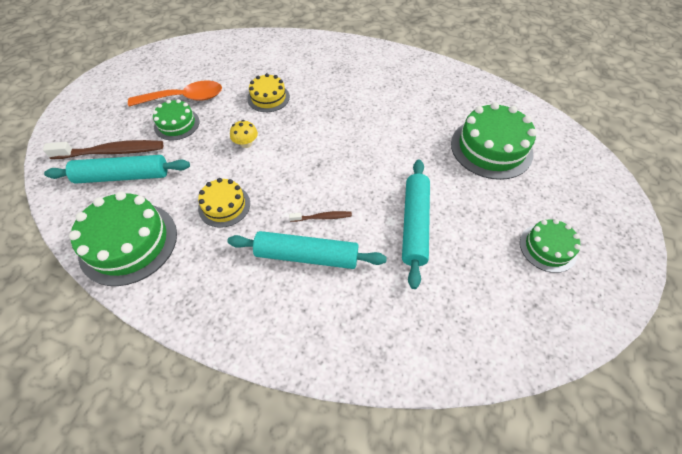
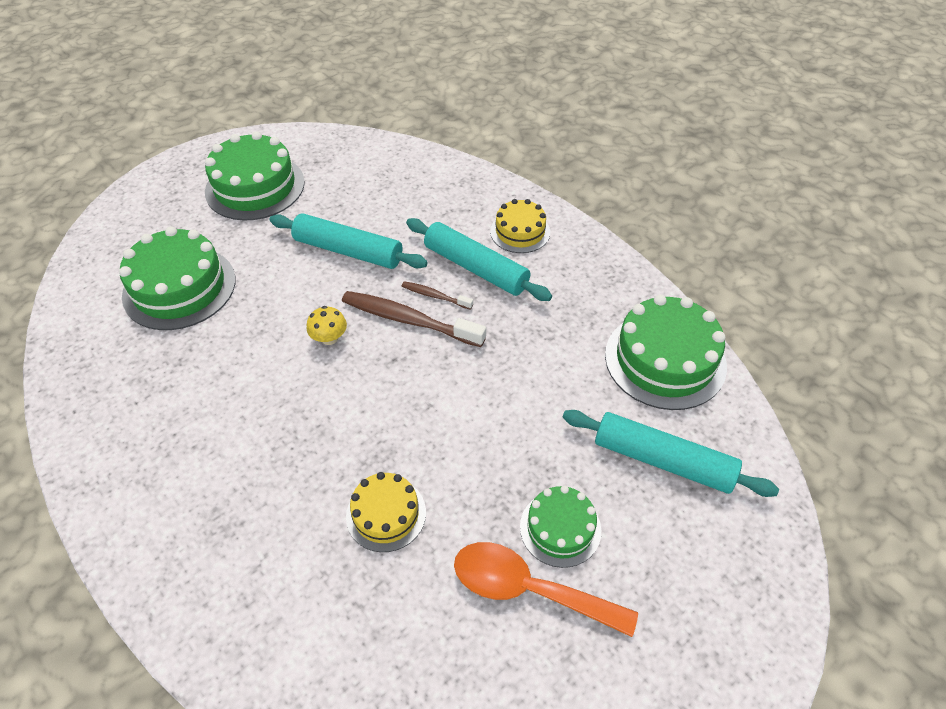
camera: 150 degrees left, 5 degrees down
brown toothbrush [43,140,163,159] -> brown toothbrush moved to [342,291,486,347]
yellow cake [198,178,250,228] -> yellow cake moved to [490,199,550,253]
yellow mushroom [230,120,258,148] -> yellow mushroom moved to [307,306,347,345]
turquoise rolling pin [402,160,430,289] -> turquoise rolling pin turned 75 degrees clockwise [270,213,428,269]
green cake [520,219,581,273] -> green cake [205,131,305,221], size x1.73

